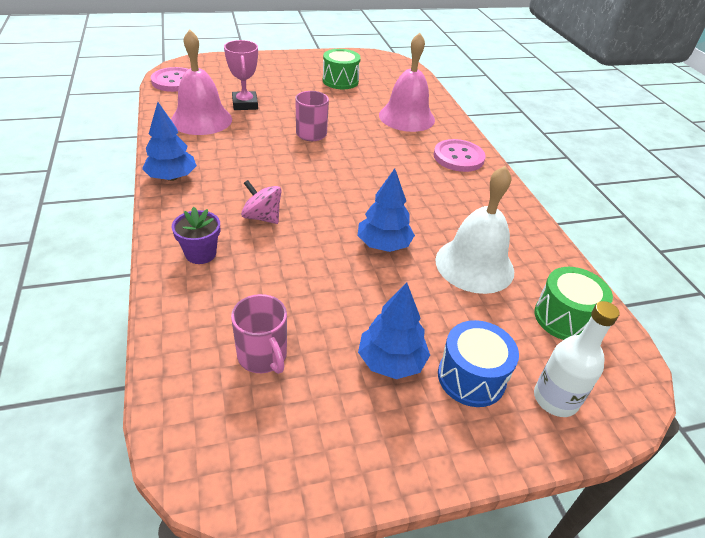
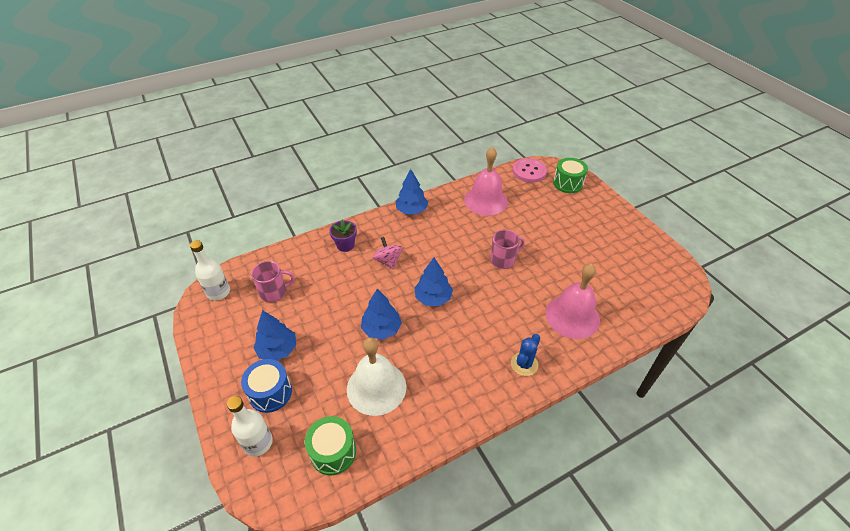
camera: 80 degrees right, 5 degrees up
pink trophy [224,40,258,110] -> none
pink mug [231,294,287,374] -> pink mug turned 150 degrees counterclockwise [251,261,295,302]
pink spinning top [241,180,282,224] -> pink spinning top turned 45 degrees counterclockwise [373,237,403,269]
green drum [323,49,361,89] -> green drum moved to [553,158,588,193]
pink button [433,139,486,172] -> blue cactus [511,334,540,376]
none -> white bottle [190,240,230,301]
none -> blue tree [414,257,453,306]

